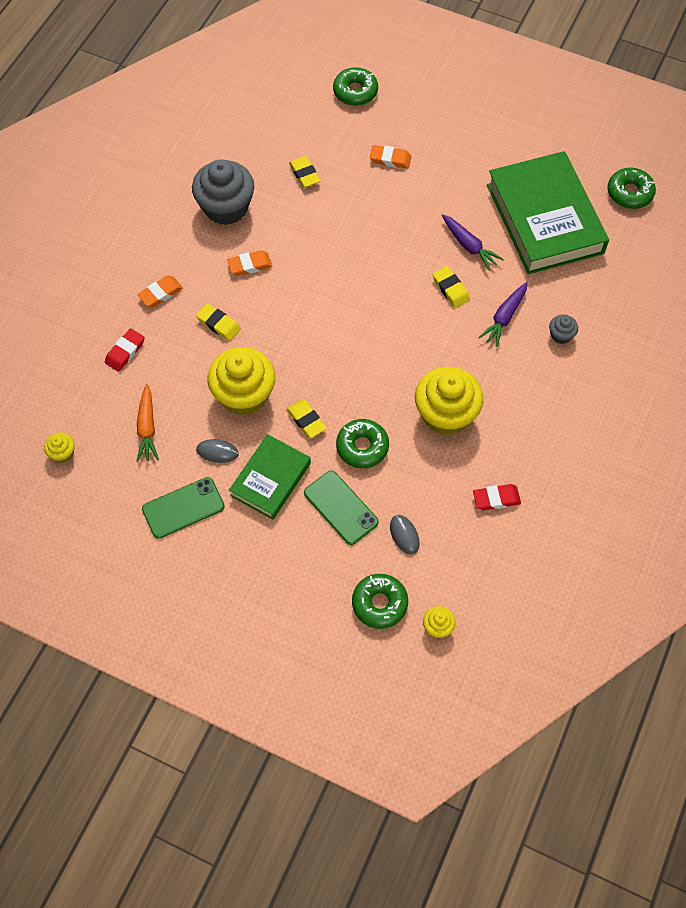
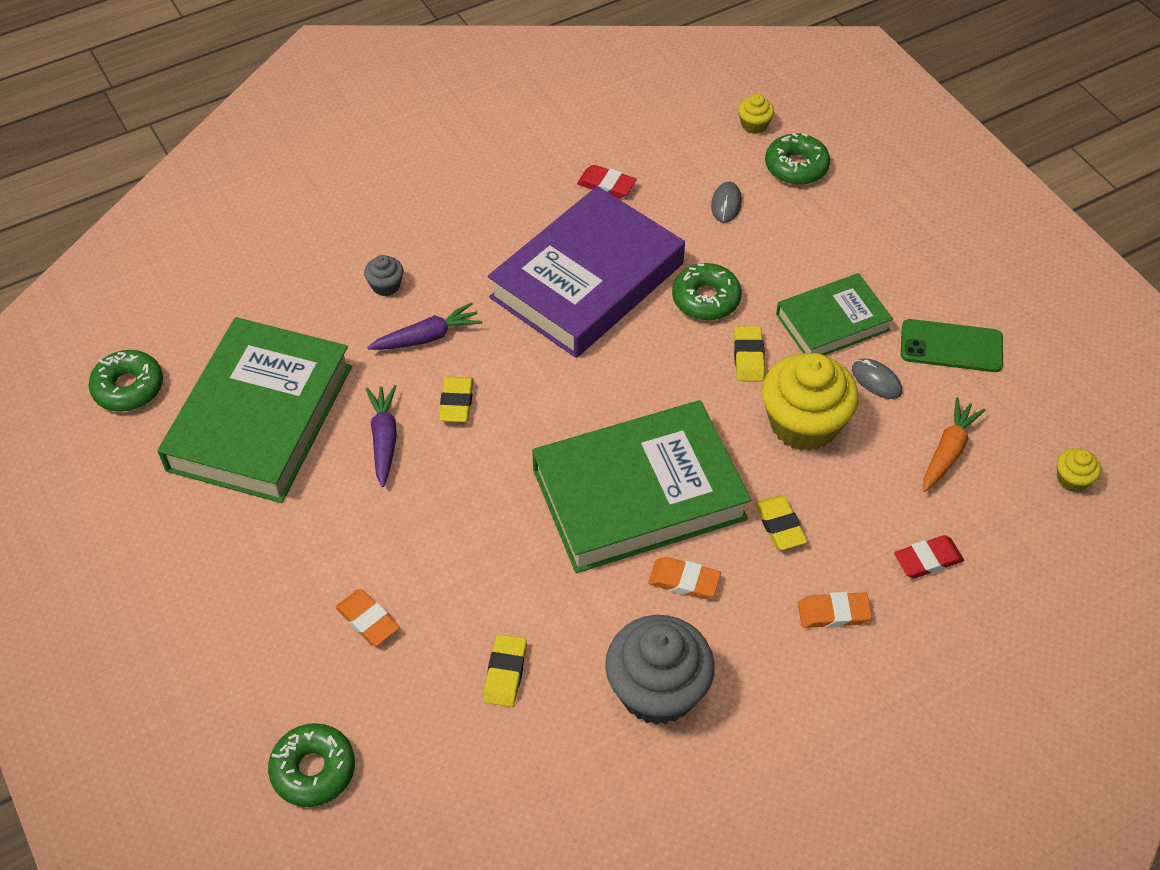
camera: 145 degrees left, 10 degrees down
green phone [304,471,379,545] -> none
yellow cupcake [415,367,483,435] -> purple book [488,186,685,358]
none -> green book [532,400,751,573]

